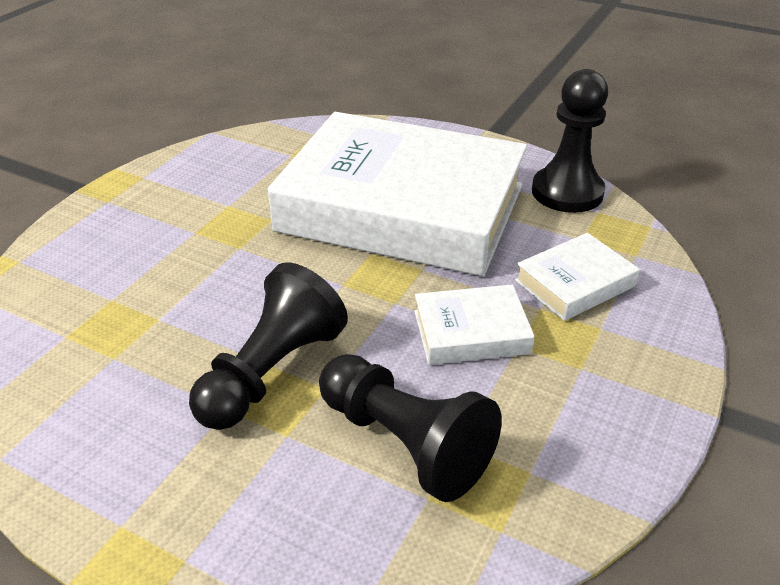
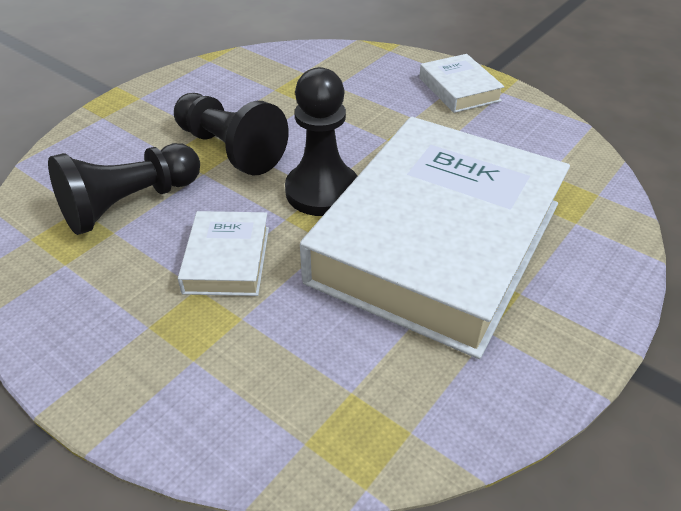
camera: 100 degrees right, 5 degrees up
white book [515,233,640,321] -> white book moved to [419,54,505,113]
black pawn [532,69,608,213] -> black pawn moved to [285,67,357,216]

